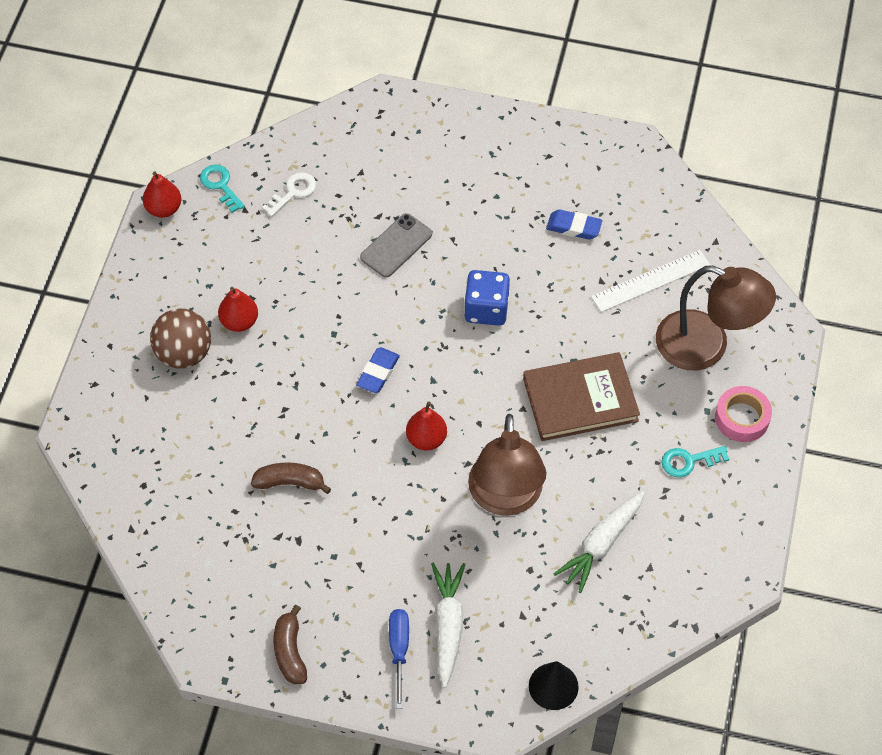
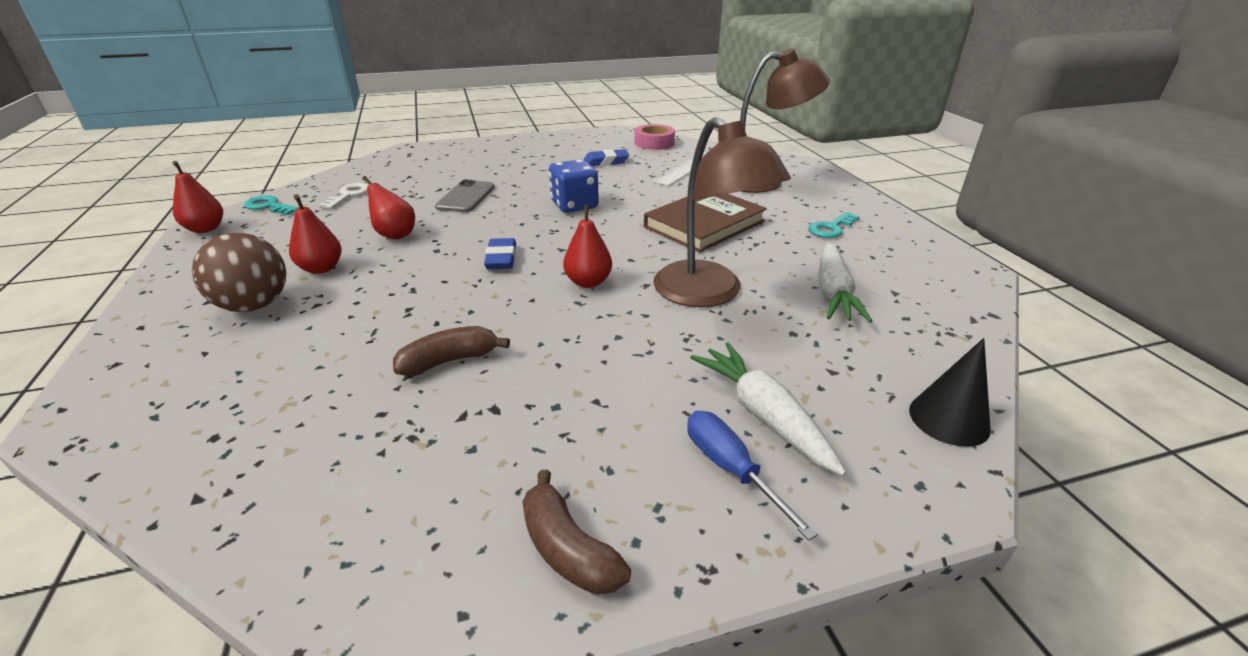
camera: 30 degrees left, 25 degrees down
pink tape [715,386,772,442] -> pink tape moved to [635,124,675,150]
none -> red pear [362,176,415,239]

